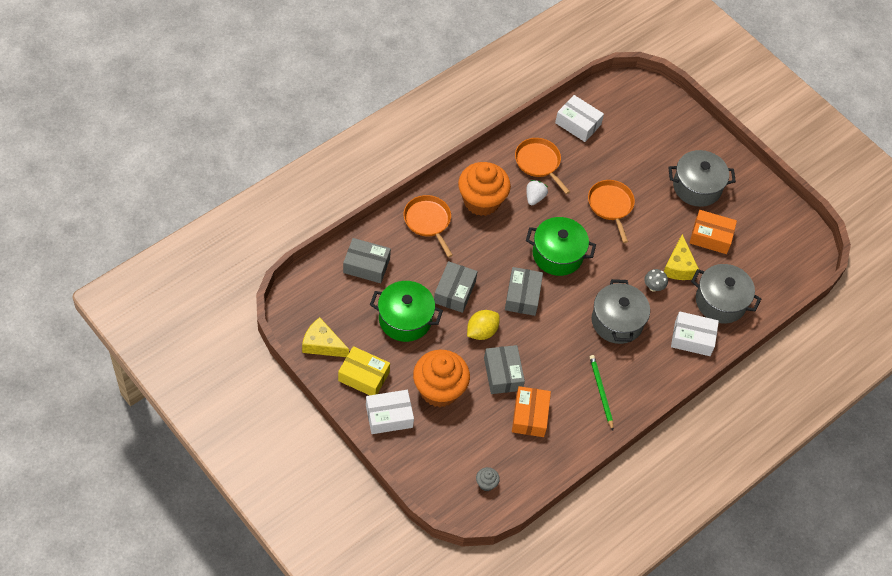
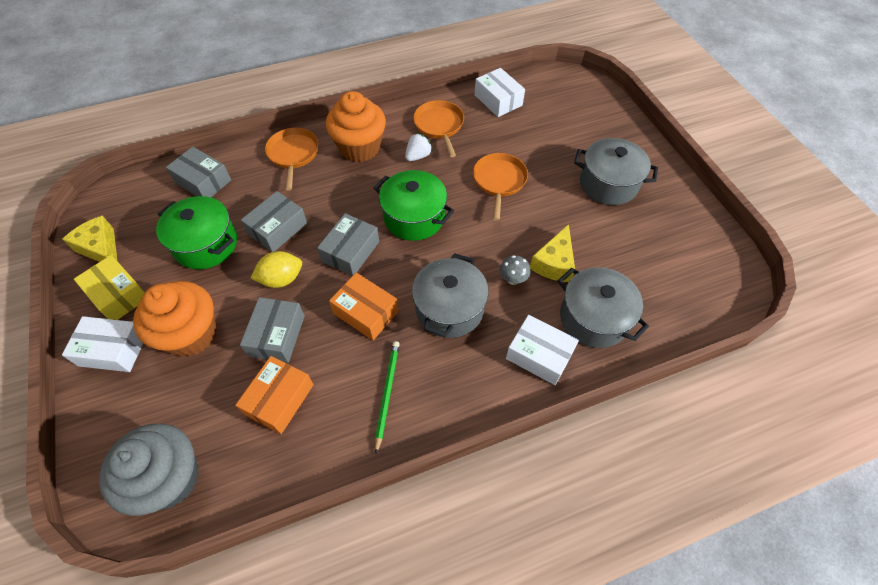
camera: 25 degrees right, 0 degrees up
grey cupcake [476,467,500,491] -> grey cupcake [99,423,199,516], size x2.46
orange box [689,210,737,254] -> orange box moved to [329,273,399,340]

